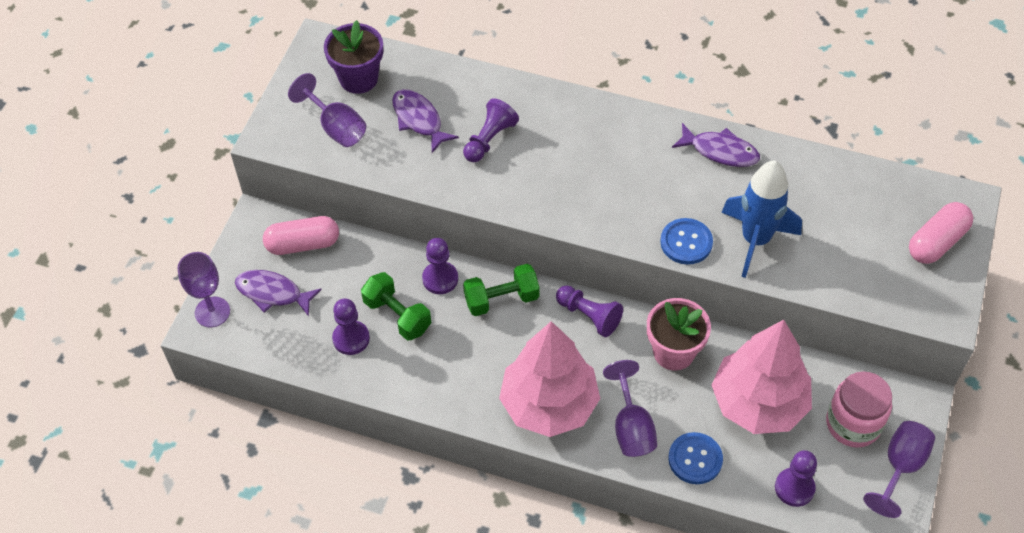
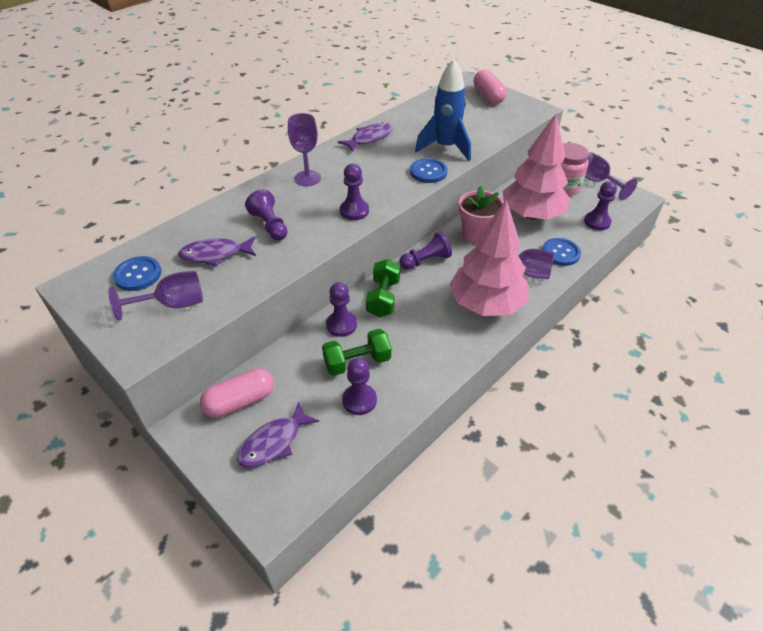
camera: 65 degrees left, 10 degrees down
purple goblet [177,252,230,327] -> purple goblet moved to [288,113,321,186]
pink capsule [263,216,339,255] -> pink capsule turned 45 degrees clockwise [200,368,274,418]
purple flower pot [324,20,383,94] -> blue button [113,256,161,291]
none -> purple pawn [340,164,369,220]

